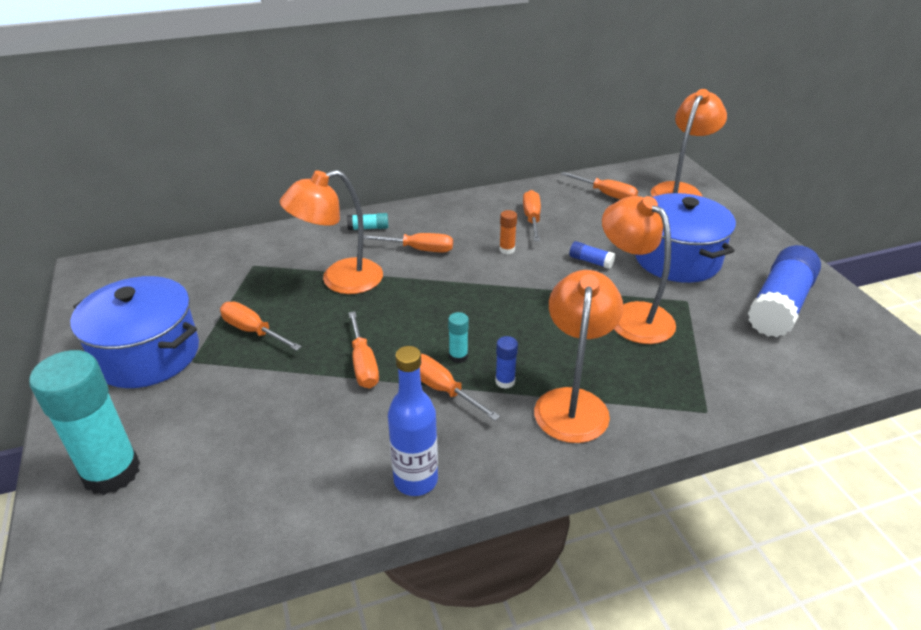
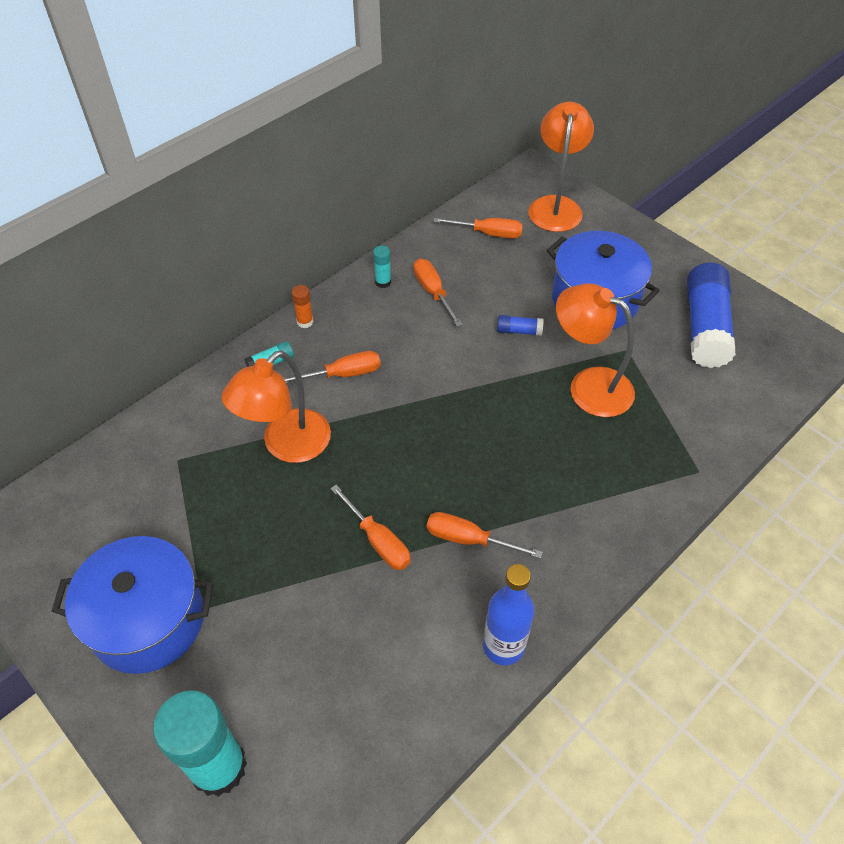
camera: 25 degrees left, 15 degrees up
orange screwdriver [220,301,302,351] -> none
turquoise glue stick [448,312,469,363] -> turquoise glue stick moved to [373,246,391,288]
blue glue stick [495,336,518,389] -> none
orange glue stick [499,210,517,254] -> orange glue stick moved to [291,285,314,328]
orange lamp [534,270,623,443] -> none

